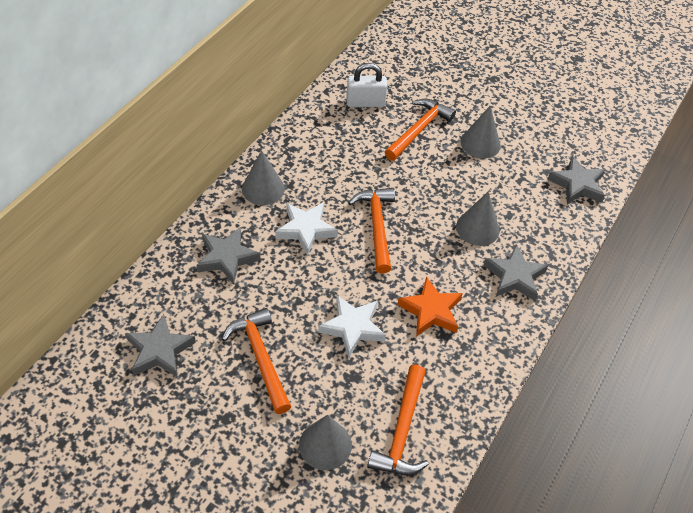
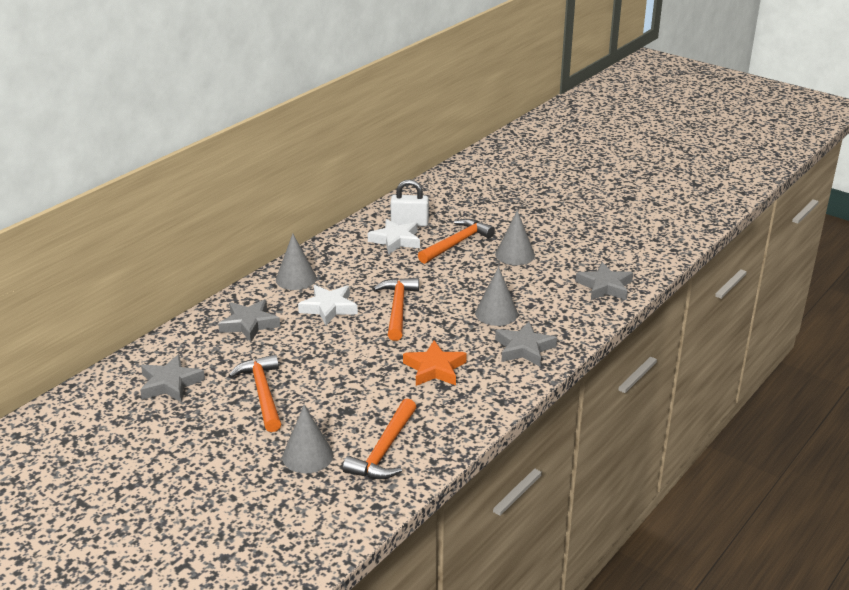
camera: 10 degrees right, 20 degrees down
white star [318,295,386,358] -> white star moved to [368,219,420,254]

